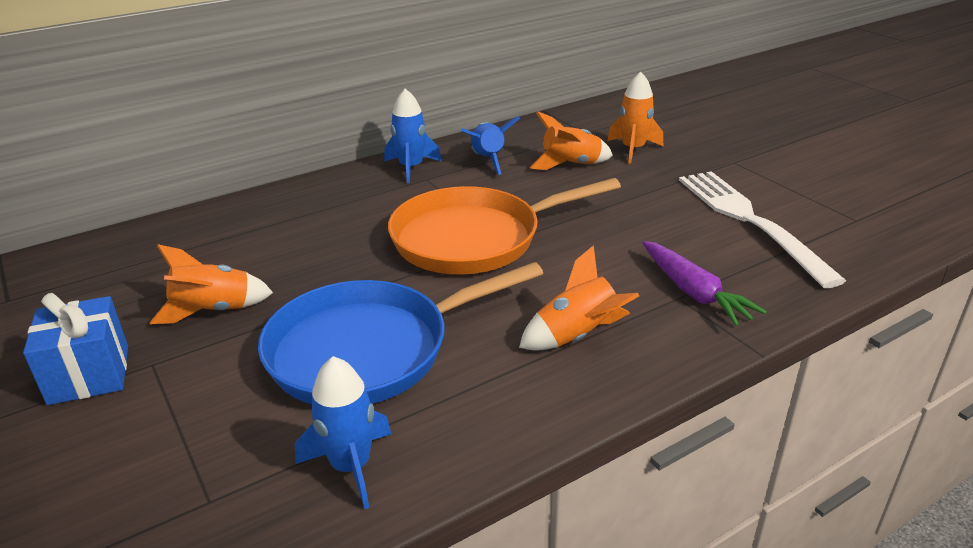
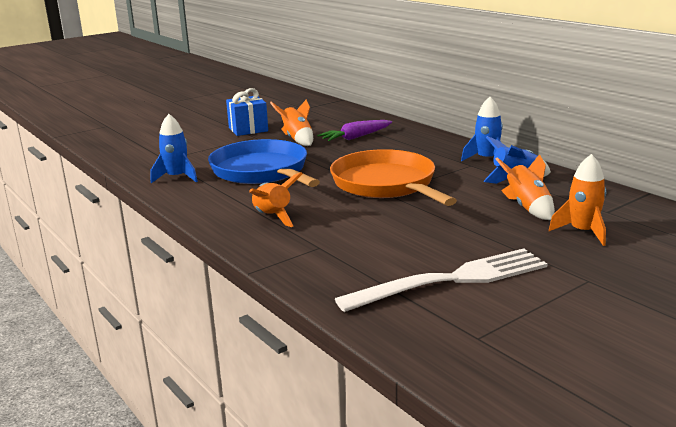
camera: 85 degrees right, 10 degrees down
purple carrot [642,241,767,326] -> purple carrot moved to [317,120,392,141]

